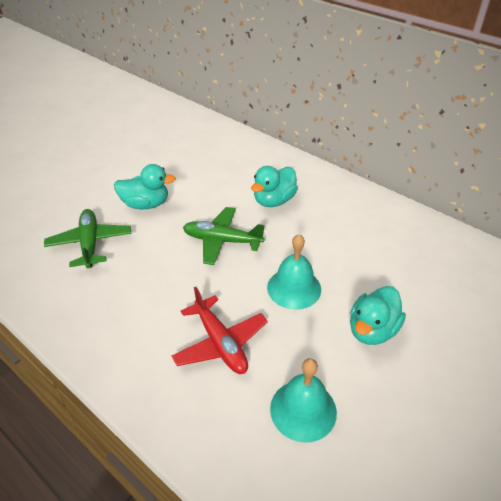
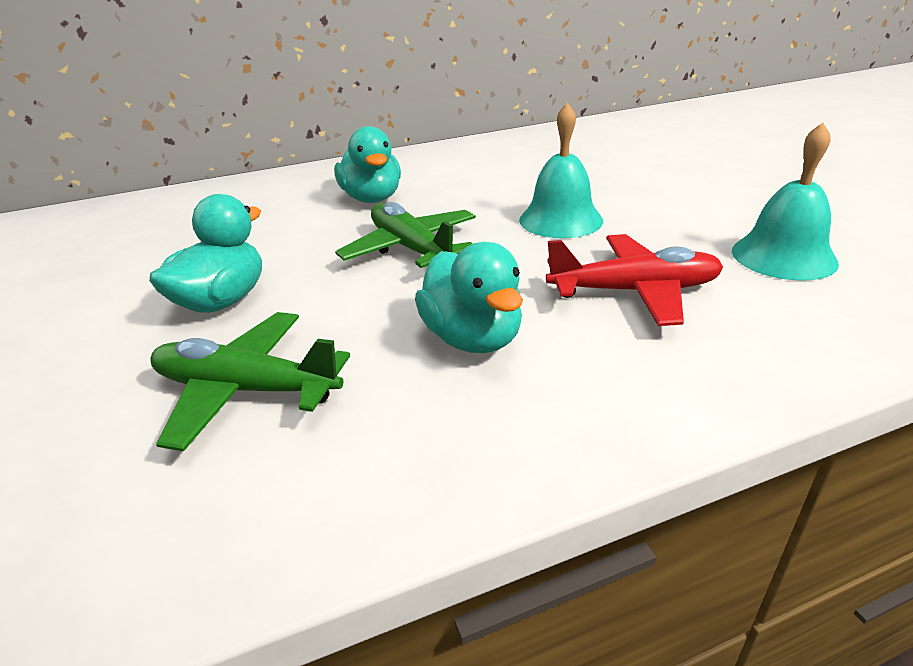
camera: 60 degrees left, 10 degrees down
green plane [183,207,265,265] -> green plane turned 105 degrees clockwise [335,202,476,268]
turquoise duck [350,286,406,345] -> turquoise duck moved to [415,242,523,353]

